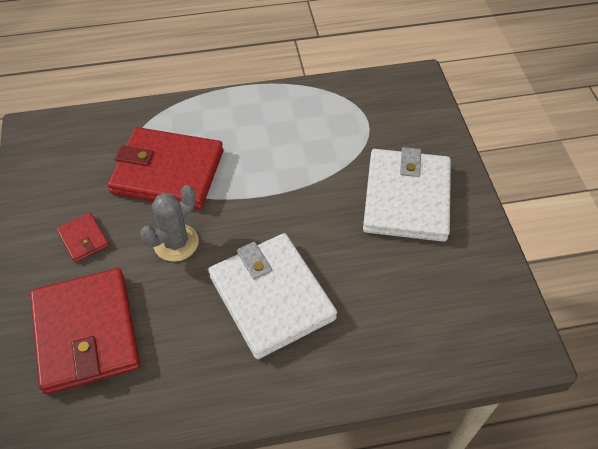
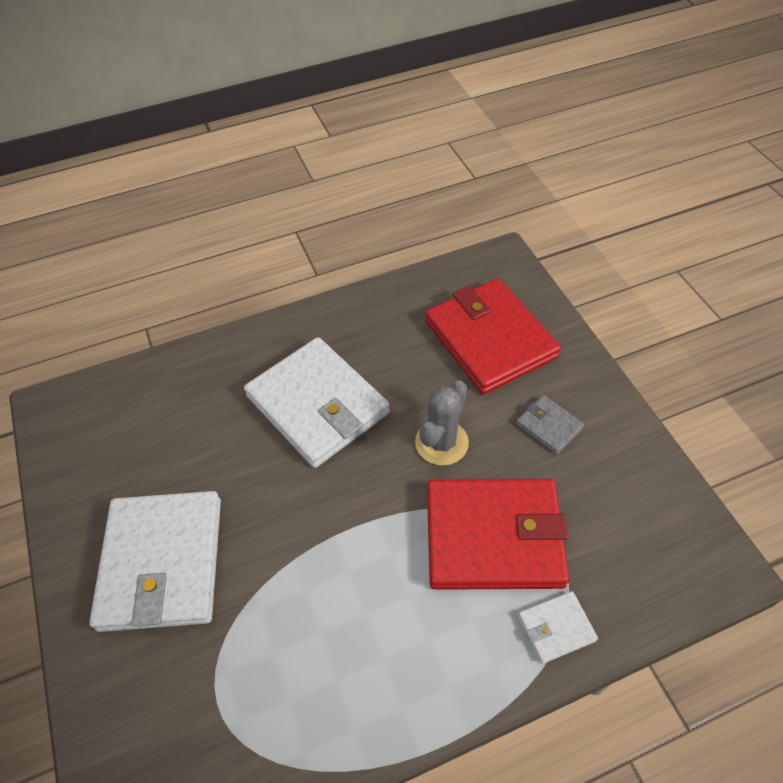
camera: 170 degrees right, 0 degrees up
red wallet [56,212,109,262] -> grey wallet [516,395,584,455]
none -> white wallet [518,591,598,664]

